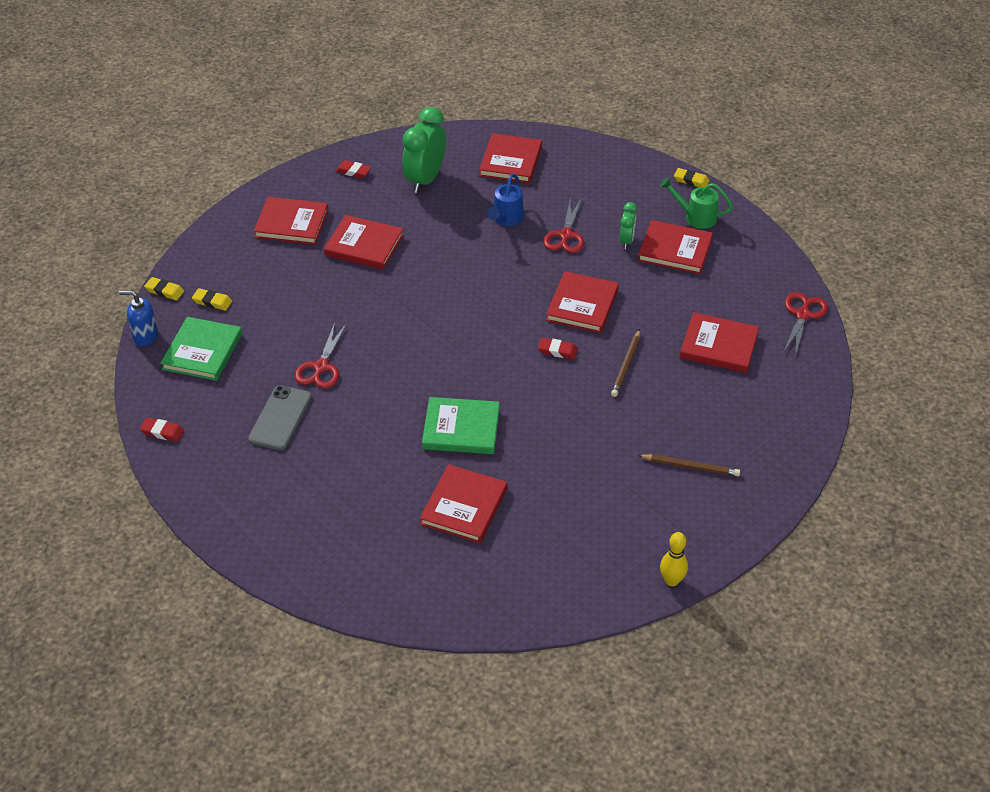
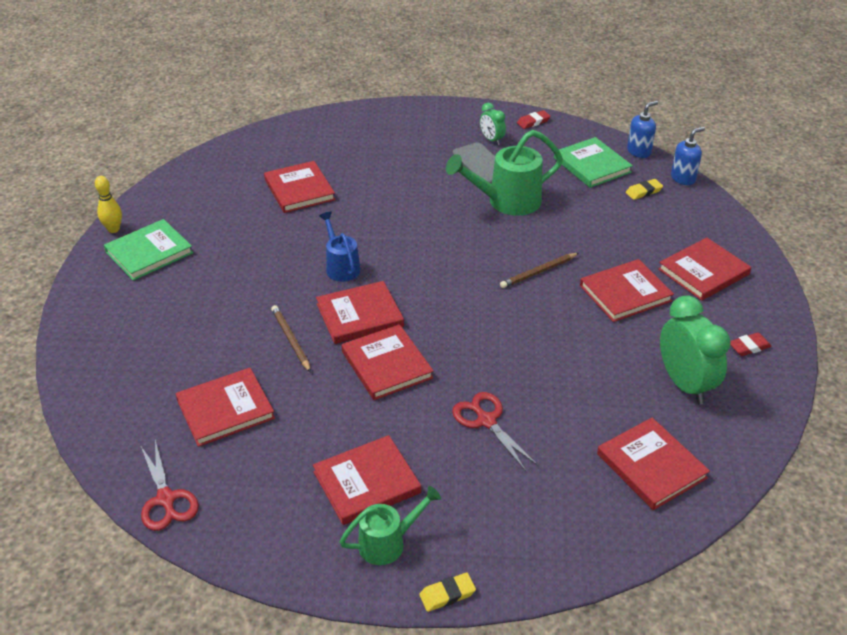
camera: 135 degrees right, 5 degrees down
yellow eraser [144,277,184,301] -> blue soap dispenser [671,127,705,185]
red scissors [295,322,347,389] -> green watering can [446,130,563,216]
green book [422,397,500,454] -> green book moved to [104,219,193,281]
blue watering can [487,174,524,226] -> blue watering can moved to [319,212,361,282]
red eraser [538,338,578,359] -> red book [316,281,404,344]
green clock [620,202,637,249] -> green clock moved to [480,103,506,145]
brown pencil [638,454,740,476] -> brown pencil moved to [500,253,579,288]

